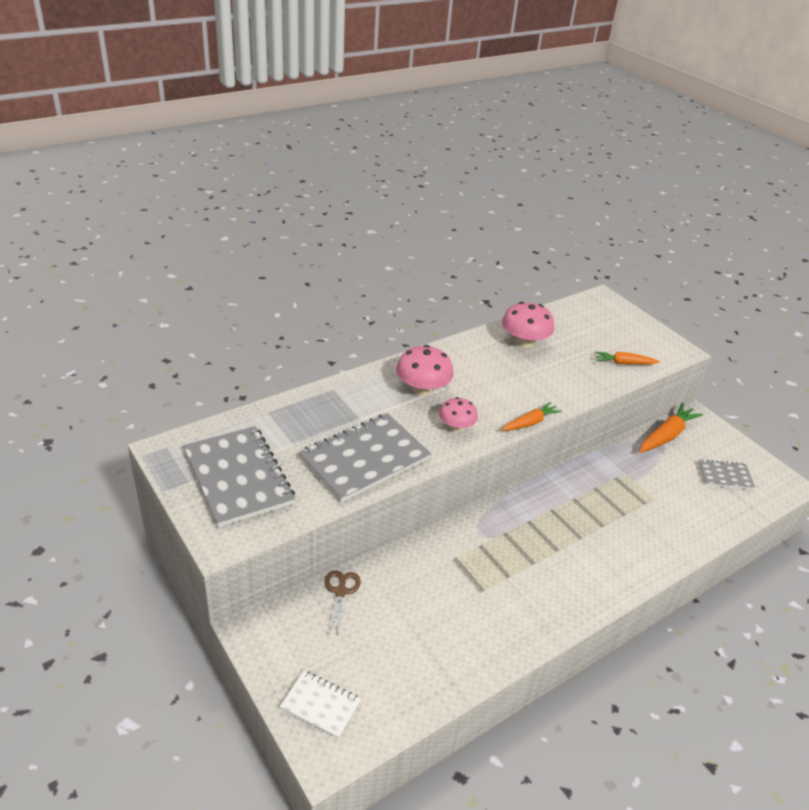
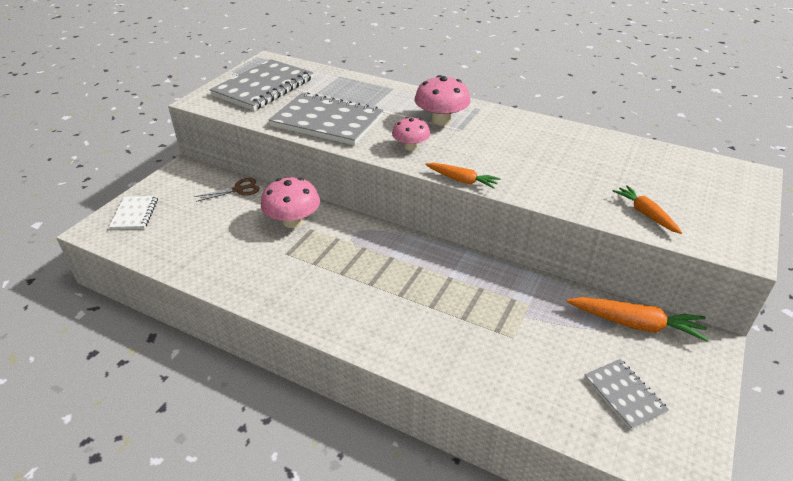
camera: 65 degrees right, 0 degrees up
pink mushroom [502,302,554,348] -> pink mushroom moved to [261,177,320,228]

